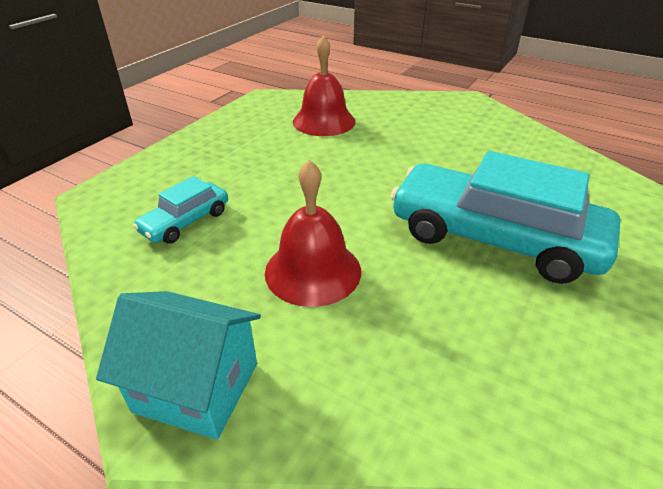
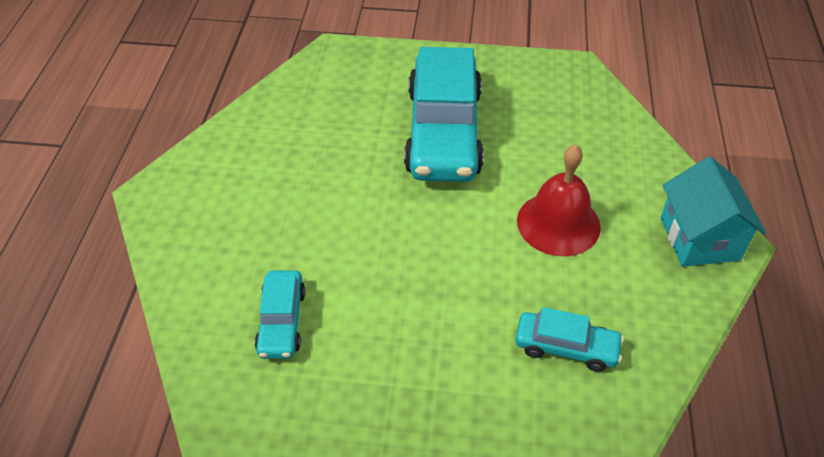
camera: 115 degrees left, 10 degrees up
red bell [293,35,356,136] -> turquoise car [255,270,305,359]

